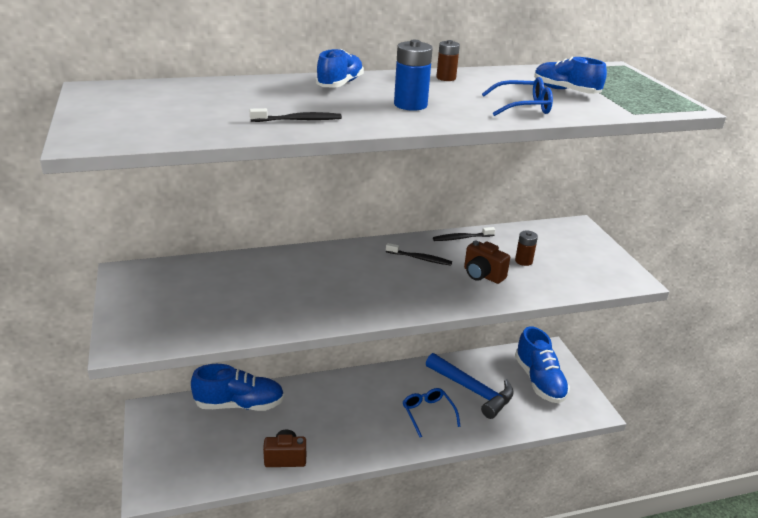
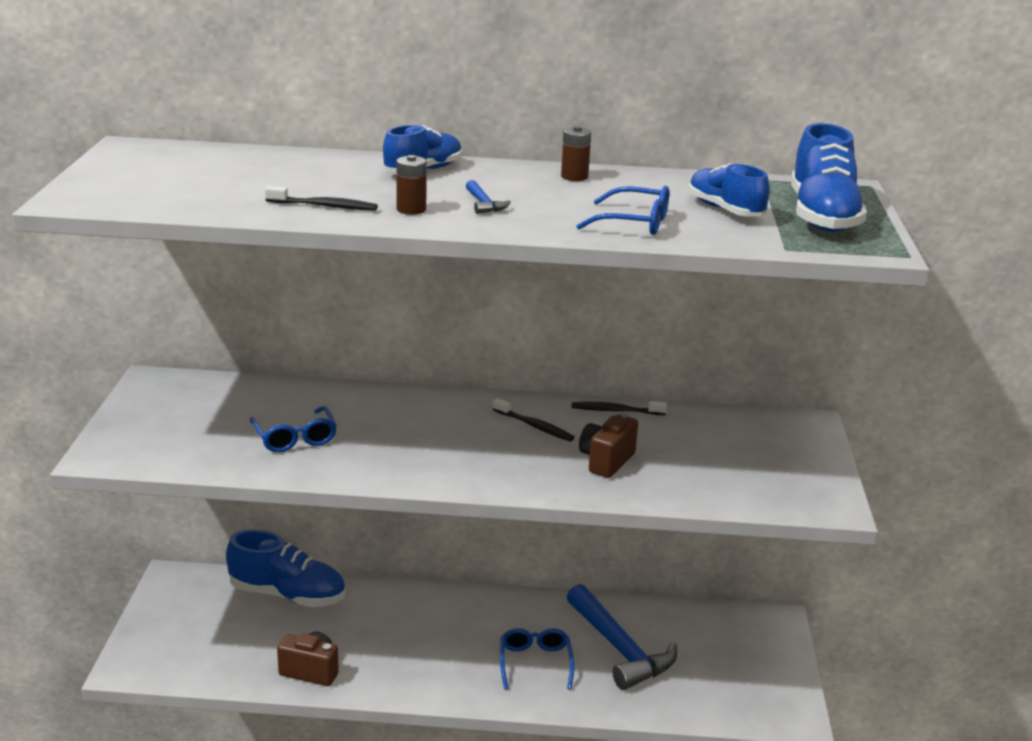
camera: 20 degrees right, 5 degrees down
blue battery [394,40,433,111] -> blue hammer [466,180,511,214]
brown camera [464,241,510,284] -> brown camera turned 60 degrees clockwise [579,413,638,478]
brown battery [515,231,538,266] -> brown battery moved to [396,155,427,215]
blue shoe [515,326,570,403] -> blue shoe moved to [791,123,867,232]
none -> blue glasses [250,406,337,452]

